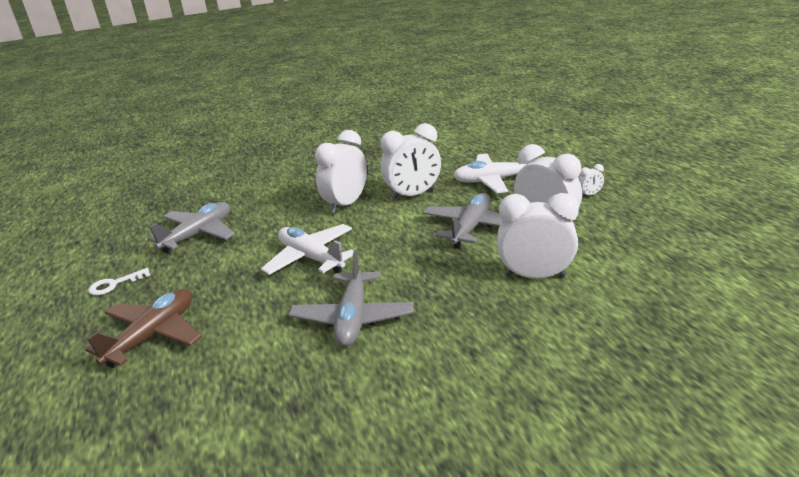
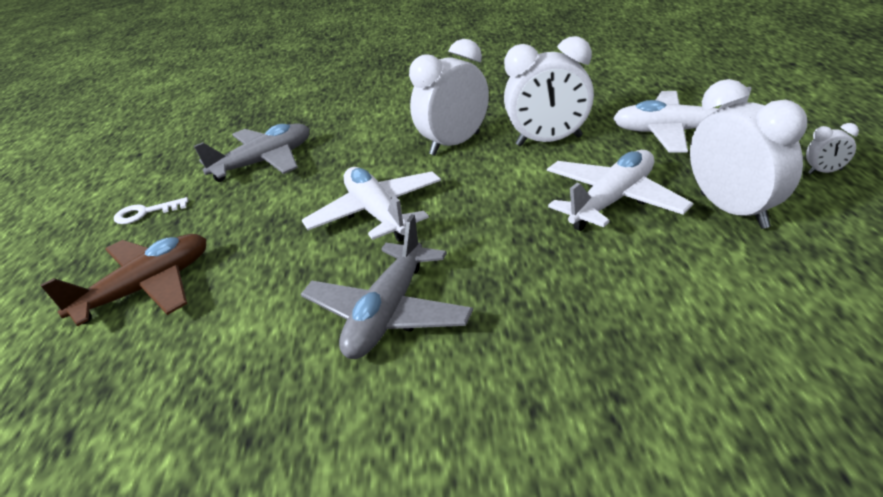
camera: 20 degrees right, 5 degrees up
grey plane [423,193,503,249] -> white plane [547,150,693,231]
white clock [497,193,579,279] -> none

